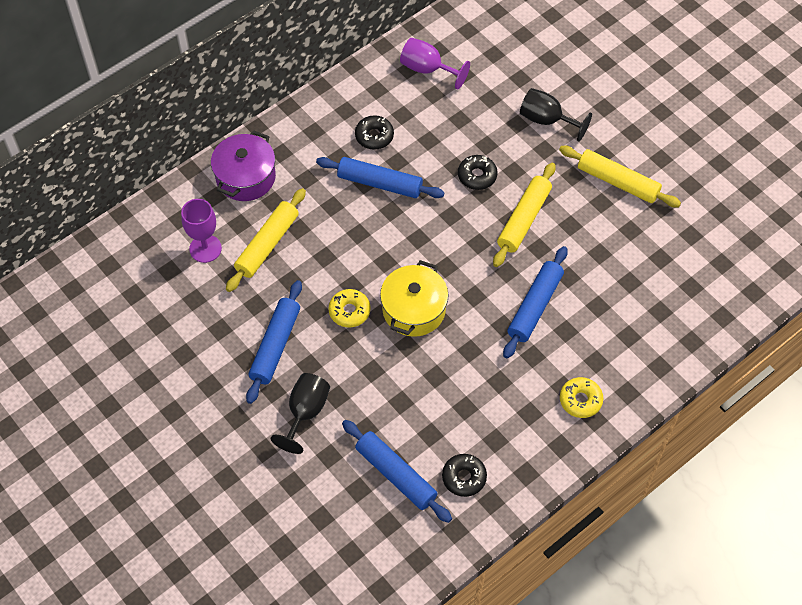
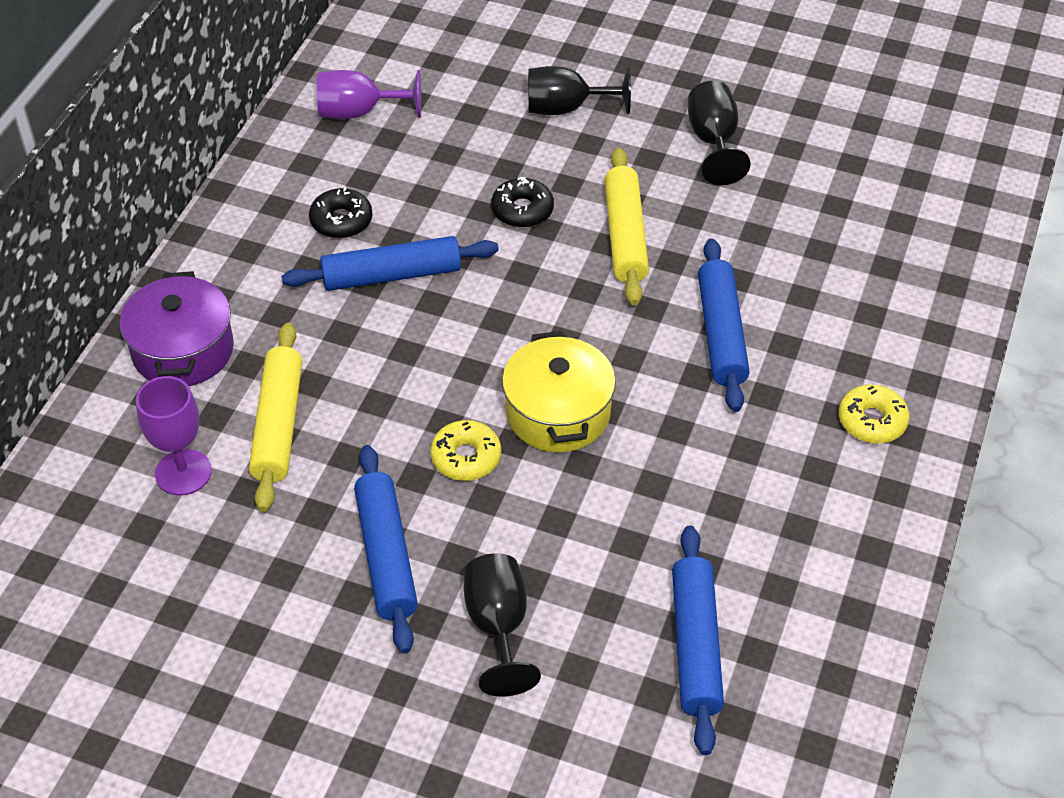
camera: 30 degrees left, 10 degrees down
blue rolling pin [342,420,452,523] -> blue rolling pin turned 75 degrees clockwise [672,525,724,755]
black donut [442,454,487,497] -> none
yellow rolling pin [559,146,681,207] -> black goblet [688,81,751,185]

